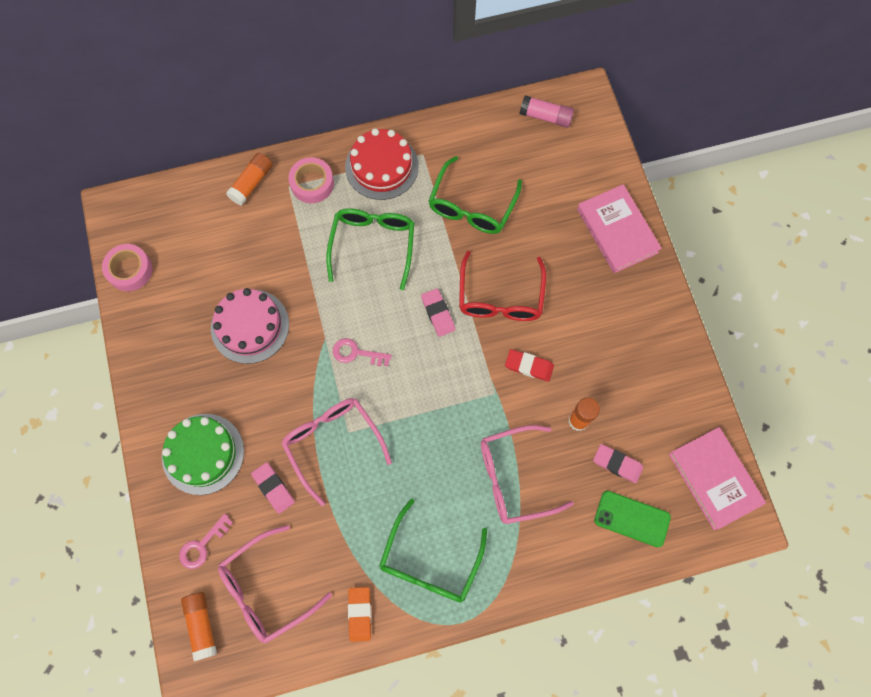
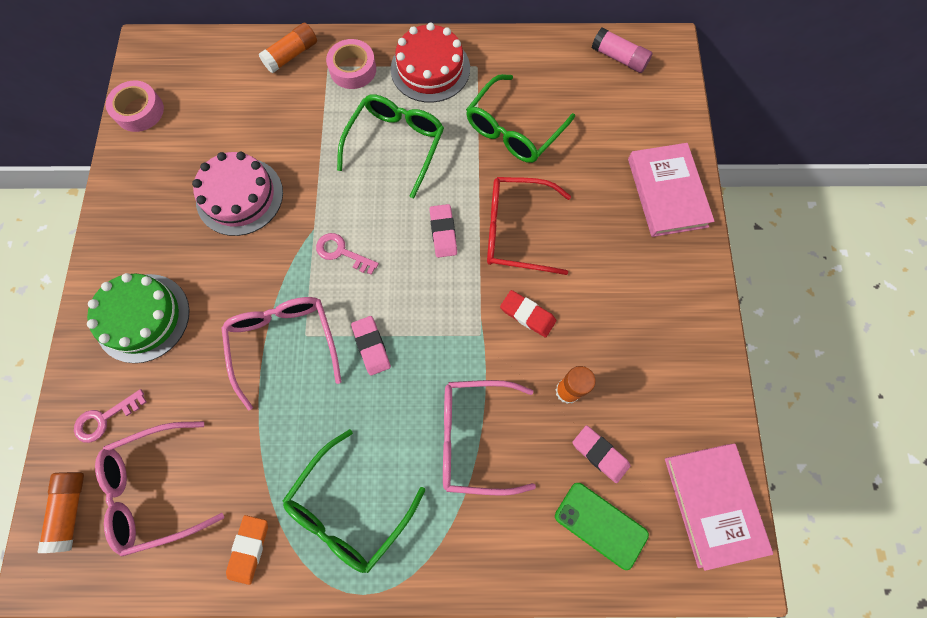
camera: 15 degrees right, 0 degrees up
pink eraser [251,462,295,514] -> pink eraser moved to [351,316,391,376]
red glasses [459,251,546,321] -> red glasses turned 75 degrees clockwise [487,177,571,275]

